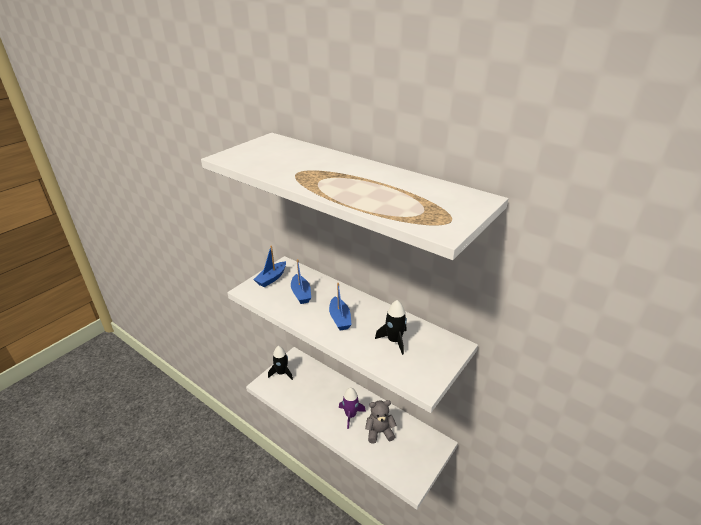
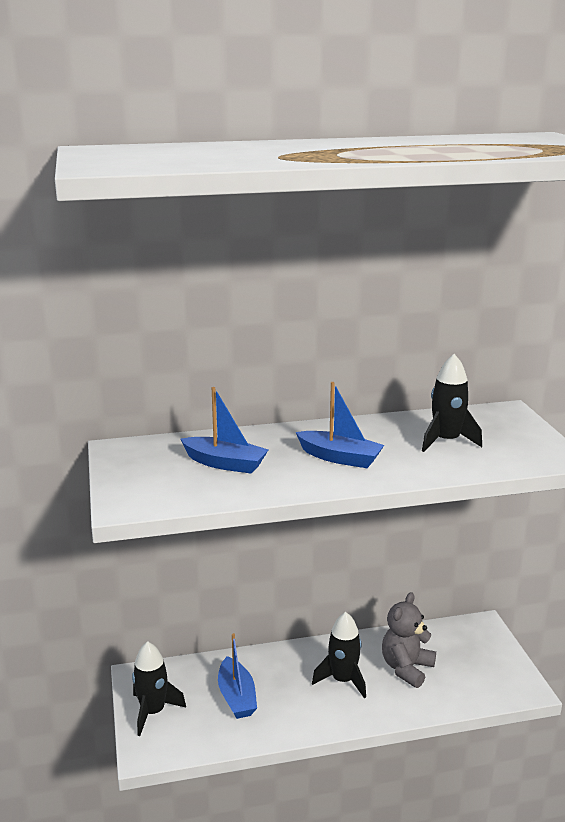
camera: 50 degrees left, 10 degrees down
blue boat [253,245,286,287] -> blue boat moved to [218,633,257,719]
purple rocket [339,387,366,429] -> black rocket [312,612,366,699]

